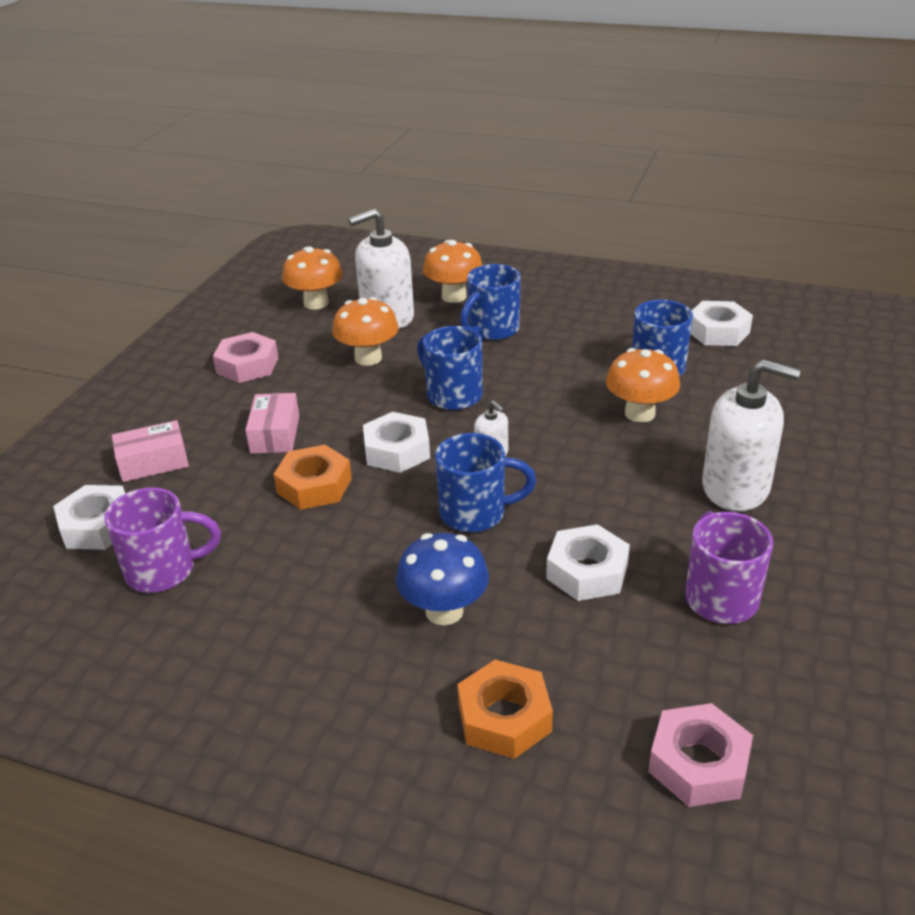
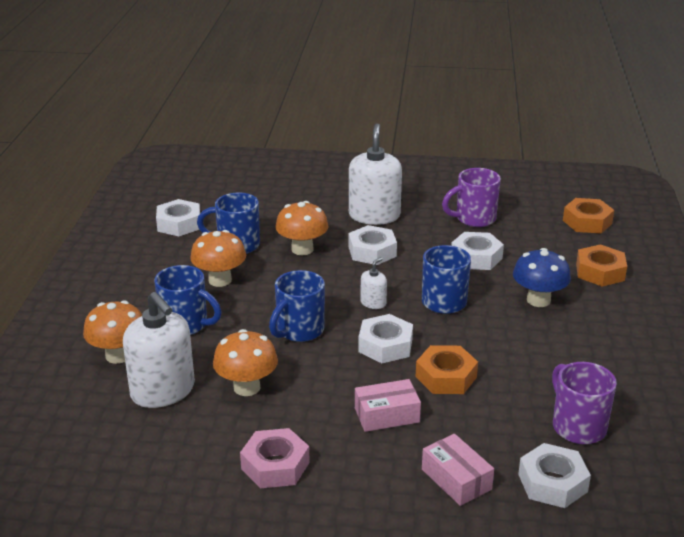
camera: 105 degrees left, 5 degrees down
orange mushroom [282,247,343,310] -> orange mushroom moved to [190,230,246,287]
pink nut [648,703,753,807] -> orange nut [563,198,614,234]
none -> white nut [348,225,397,265]

